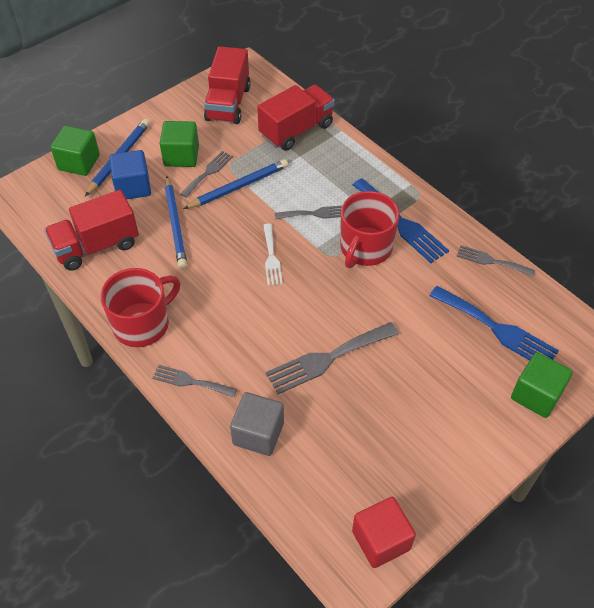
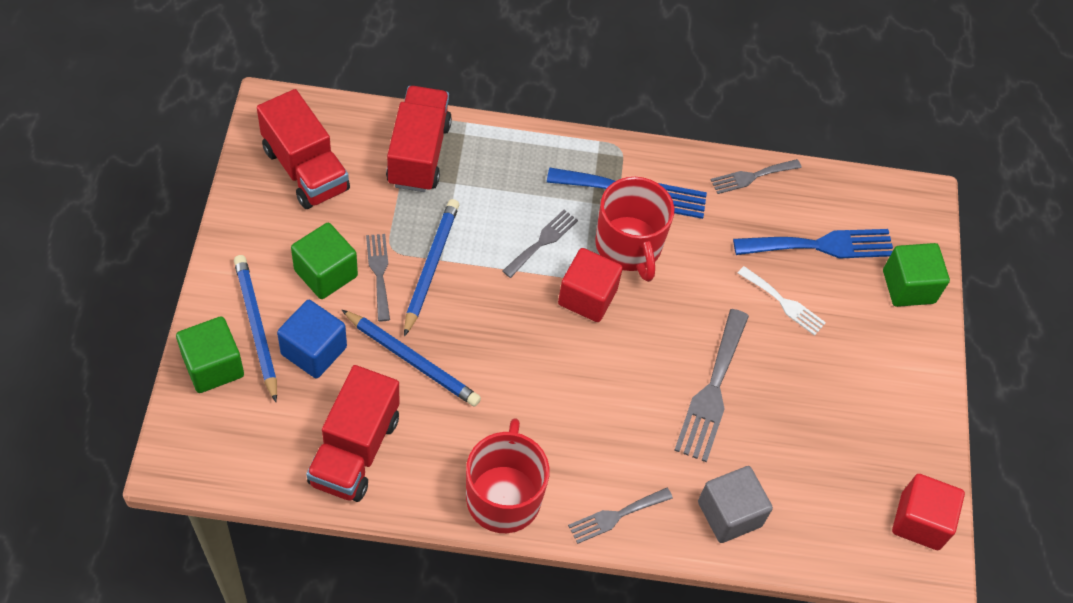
camera: 50 degrees left, 5 degrees up
white fork [263,224,283,286] -> white fork moved to [738,266,826,336]
none -> red cube [558,248,623,322]

